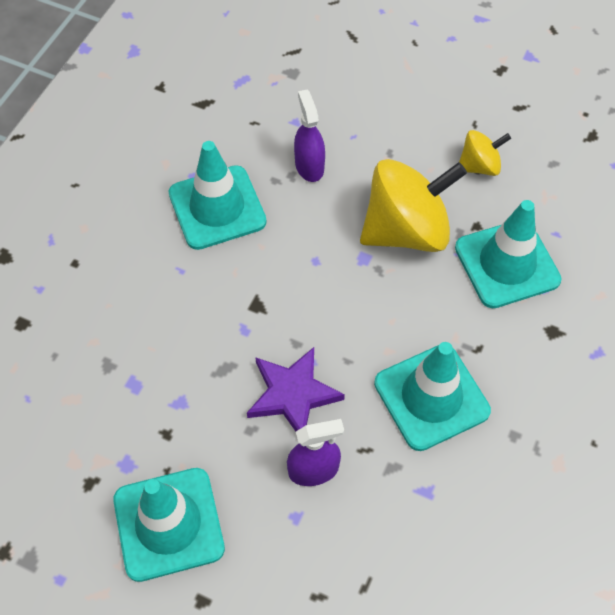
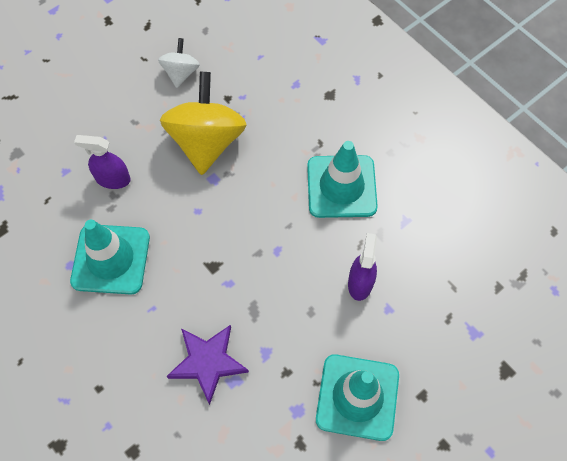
camera: 65 degrees left, 5 degrees up
purple star [247,347,345,431] -> purple star moved to [167,325,249,405]
turquoise traffic cone [455,200,562,308] -> none
yellow spinning top [459,130,511,176] -> white spinning top [158,38,200,88]

